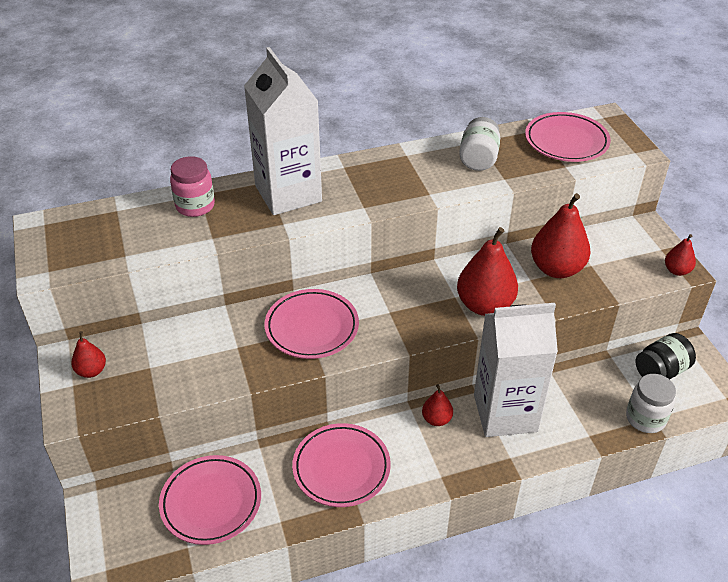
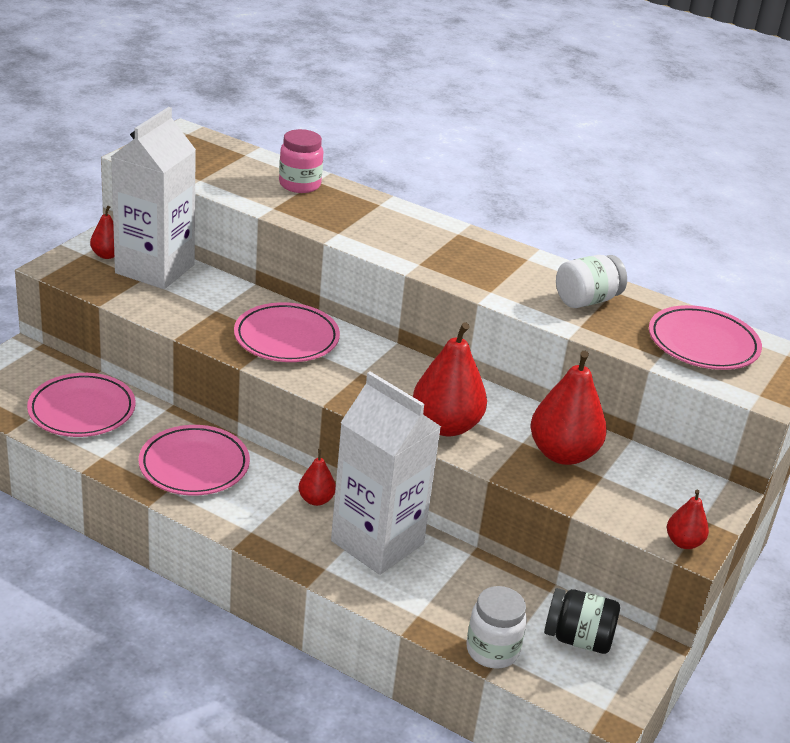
camera: 45 degrees right, 10 degrees down
white carton [244,47,322,215] -> white carton moved to [111,107,196,289]

